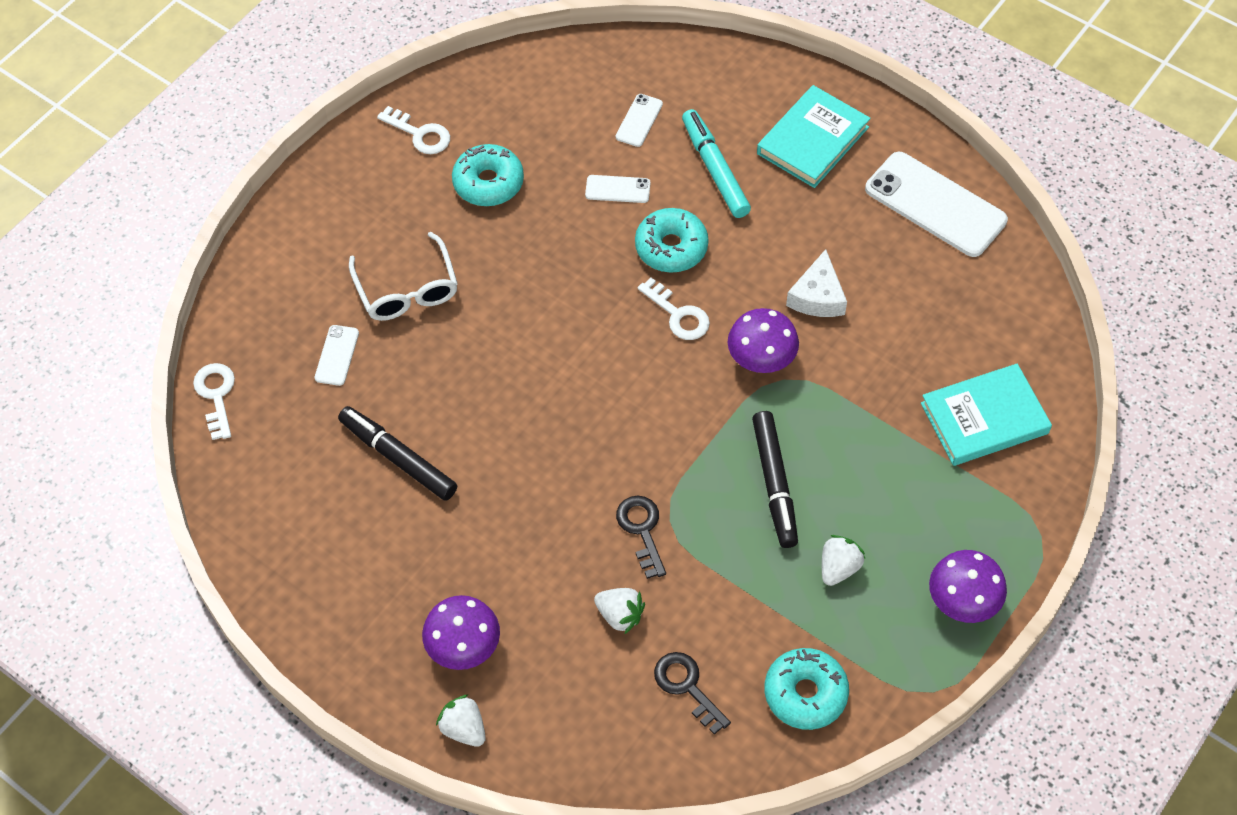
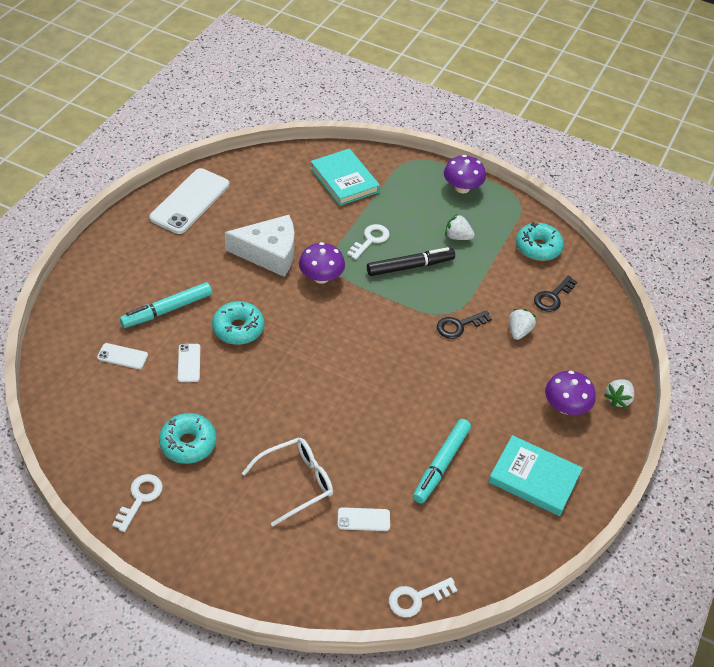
camera: 105 degrees left, 10 degrees down
black marker [338,406,457,501] -> turquoise marker [413,419,471,504]
white key [638,278,710,340] -> white key moved to [347,224,390,260]
turquoise book [757,85,871,188] -> turquoise book moved to [488,435,583,516]
white cheese [786,249,847,317] -> white cheese [225,215,294,277], size x1.60

